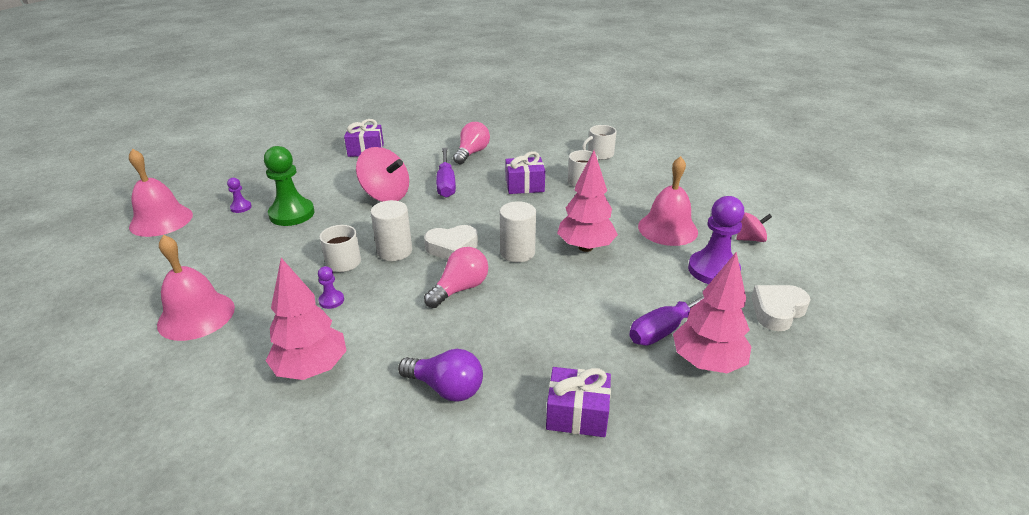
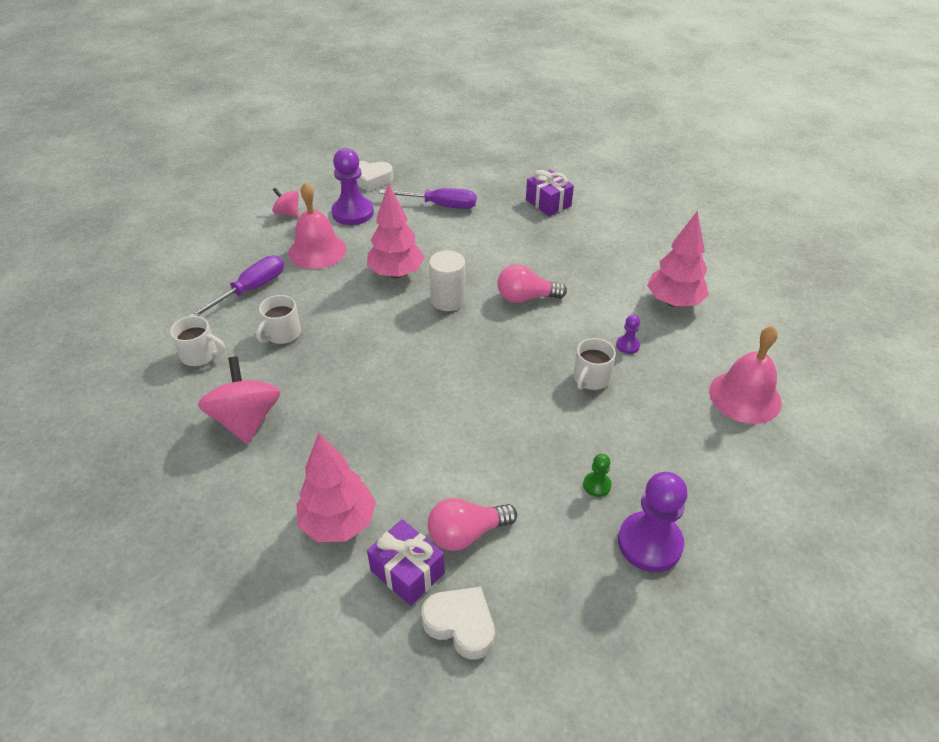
camera: 135 degrees left, 10 degrees up
pink bell [129,149,193,237] -> none
purple pawn [227,178,252,213] -> purple pawn [618,472,688,572], size x2.16
green pawn [264,146,315,226] -> green pawn [583,454,612,497], size x0.46
pink spinning top [356,147,409,202] -> pink spinning top moved to [198,356,281,444]
white cylinder [371,200,412,261] -> none
purple light bulb [398,349,483,402] -> none
white heart [424,225,478,260] -> white heart moved to [421,587,495,660]
purple screwdriver [436,148,456,198] -> purple screwdriver moved to [188,255,284,316]
pink light bulb [453,122,490,164] -> pink light bulb moved to [428,498,517,551]
purple gift [506,151,545,194] -> none
pink tree [673,252,752,373] -> pink tree moved to [296,433,376,542]

